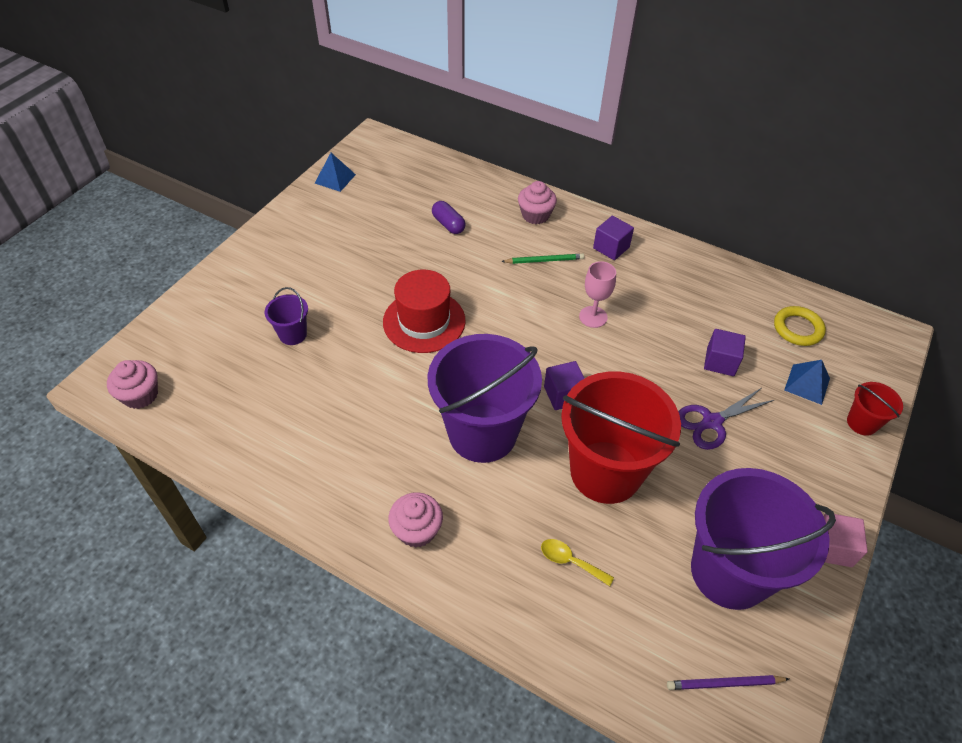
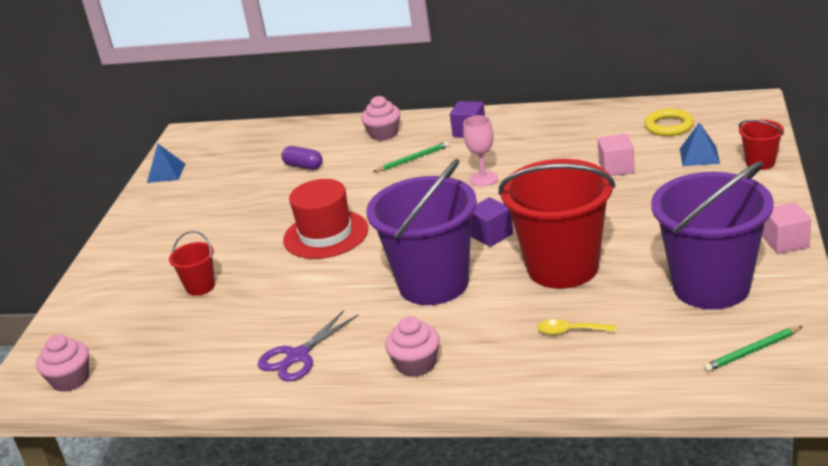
camera: 15 degrees left, 20 degrees down
purple bucket [265,287,308,345] -> red bucket [169,231,215,296]
purple pencil [667,675,789,690] -> green pencil [704,326,802,372]
purple scissors [678,388,774,450] -> purple scissors moved to [258,310,359,382]
purple cube [704,329,746,376] -> pink cube [598,133,635,176]

